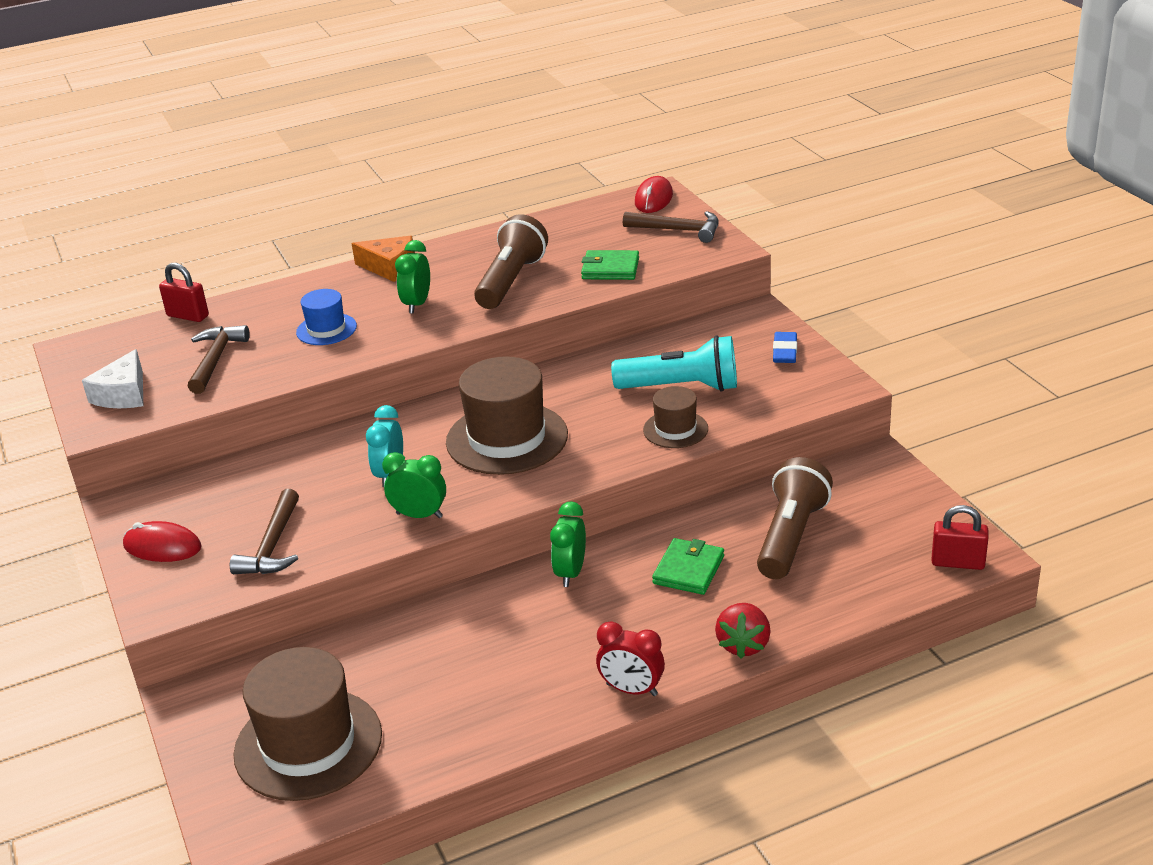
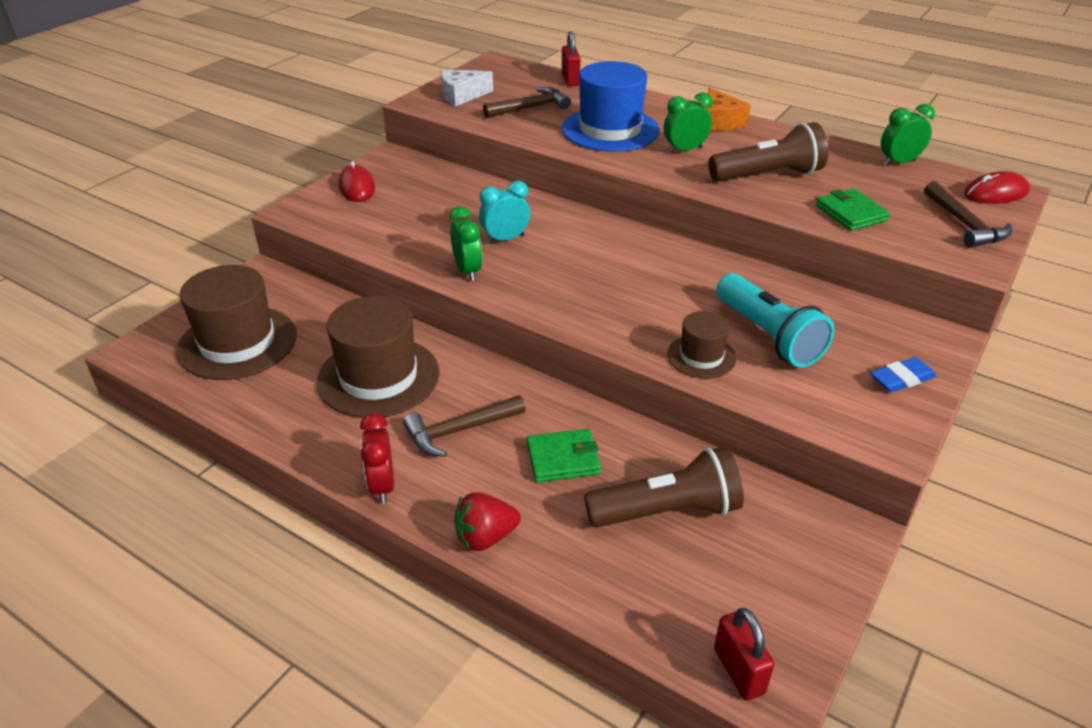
camera: 55 degrees right, 5 degrees up
brown hammer [230,489,299,574] -> brown hammer moved to [403,395,526,457]
blue hat [296,289,357,345] -> blue hat [562,61,660,152], size x1.89
brown hat [446,356,568,475] -> brown hat moved to [317,296,440,418]
green clock [550,501,586,587] -> green clock moved to [881,104,935,166]

